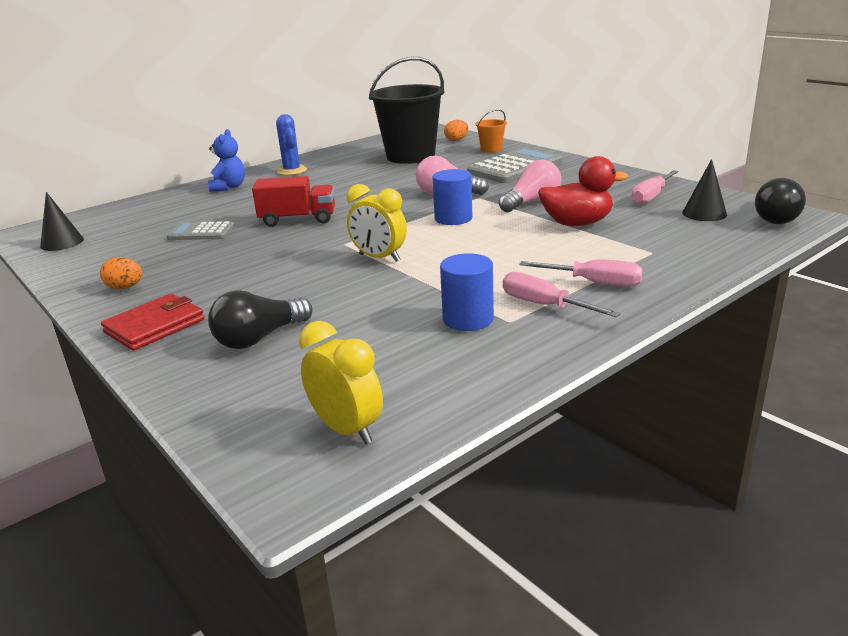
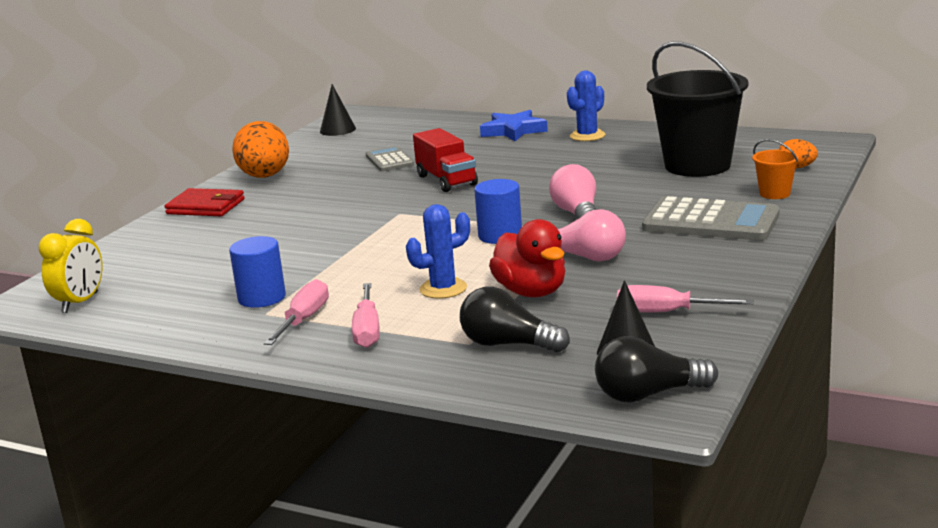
camera: 65 degrees right, 5 degrees down
orange egg [100,257,142,289] -> orange egg [232,121,289,178], size x2.06
blue teddy bear [208,129,245,192] -> blue star [480,110,548,141]
black light bulb [208,290,313,349] -> black light bulb moved to [460,286,570,352]
yellow clock [347,184,407,262] -> none
none -> blue cactus [406,204,470,299]

